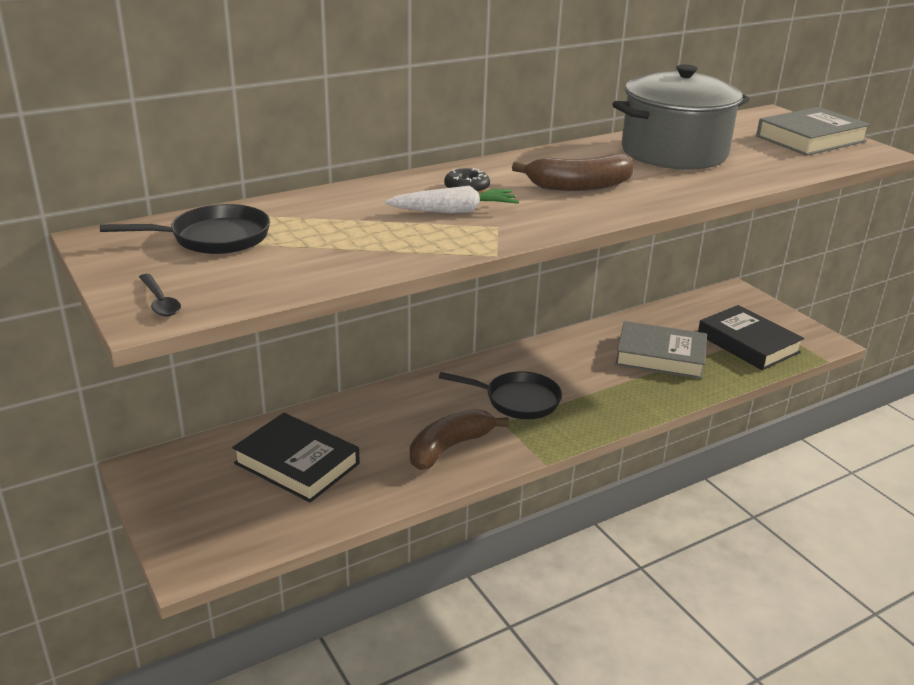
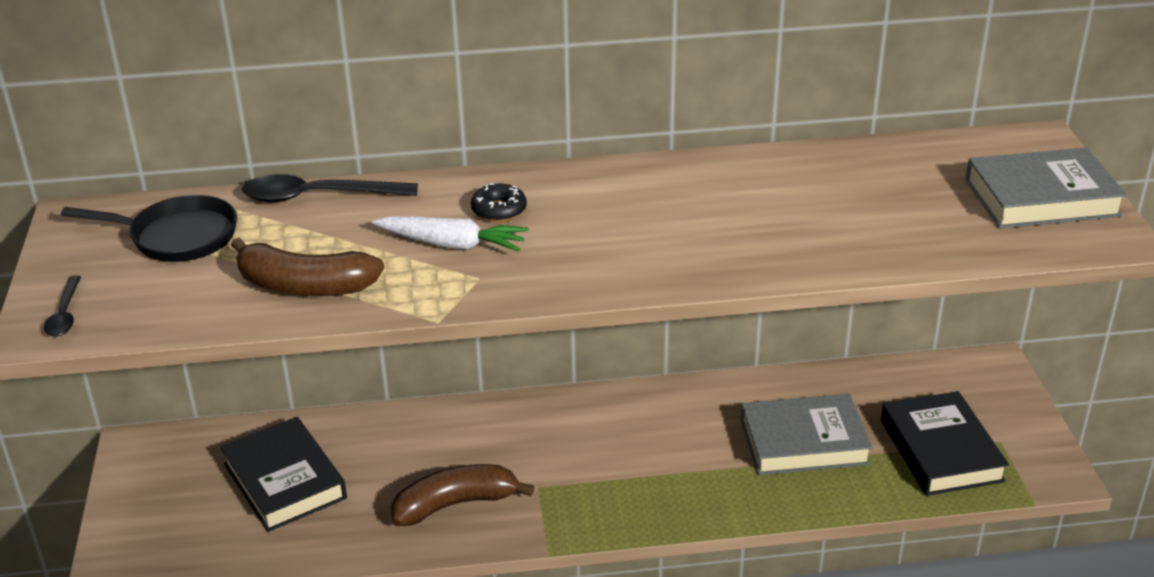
camera: 25 degrees right, 5 degrees up
black pan [439,371,562,419] -> none
brown banana [512,154,634,191] -> brown banana moved to [231,238,384,296]
grey pot [613,64,749,170] -> none
grey book [615,321,707,379] -> grey book turned 45 degrees counterclockwise [740,394,873,475]
none -> black spoon [242,174,418,203]

